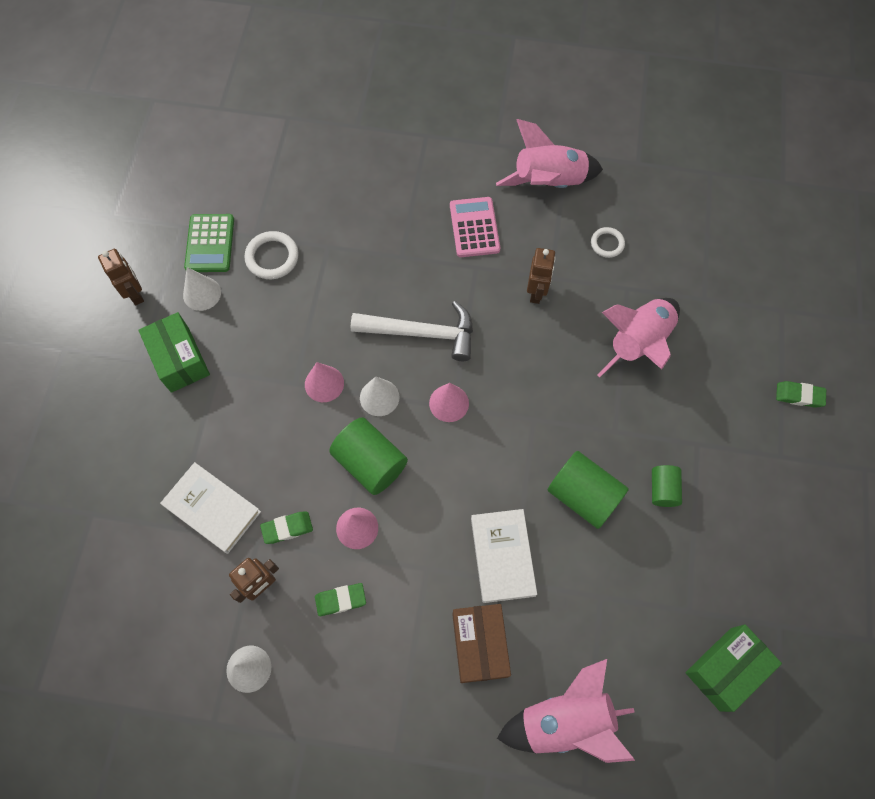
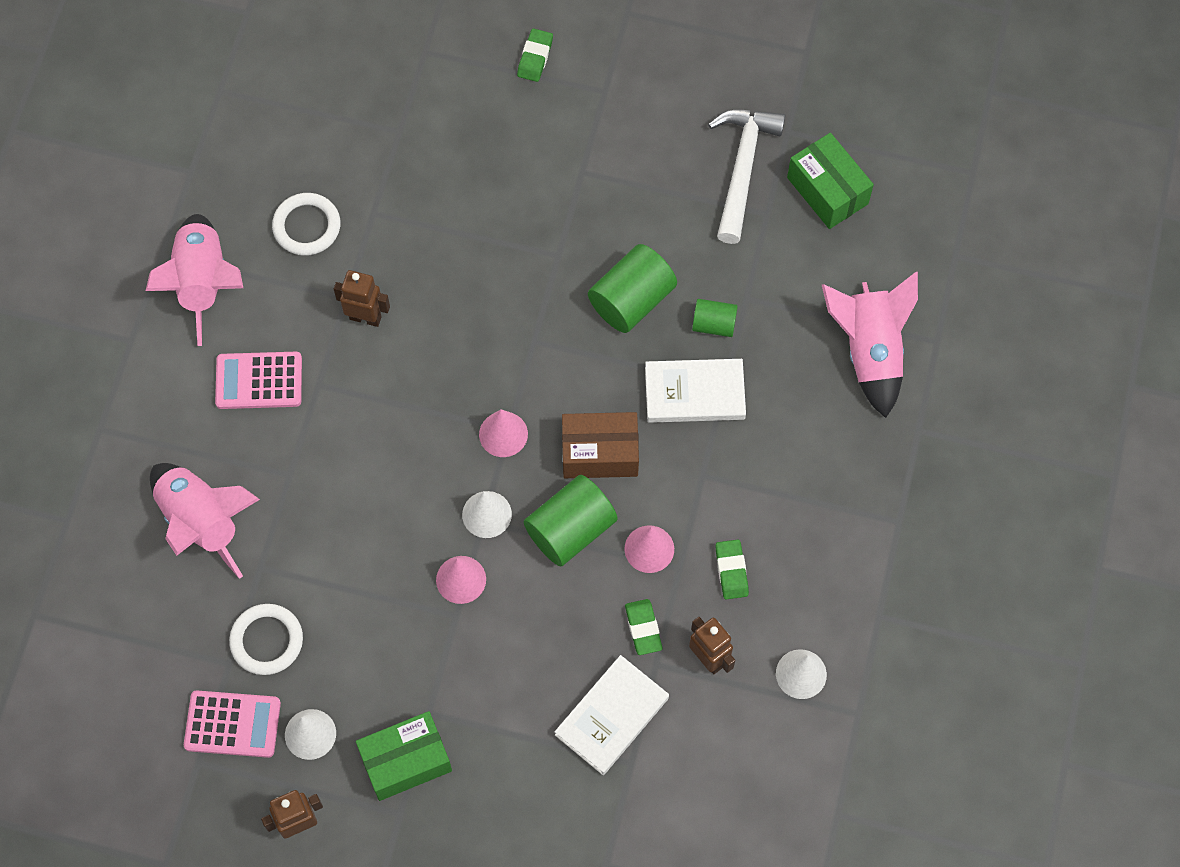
camera: 85 degrees left, 0 degrees up
green calculator [184,214,234,272] -> pink calculator [184,691,281,758]
white hammer [351,301,473,361] -> white hammer moved to [708,110,785,244]
brown box [452,604,511,683] -> brown box moved to [562,412,639,478]
white ring [591,227,625,258] -> white ring [272,193,340,256], size x1.56
pink rocket [597,298,680,378] -> pink rocket moved to [150,463,260,579]
green cylinder [652,465,682,507] -> green cylinder moved to [692,299,738,337]

